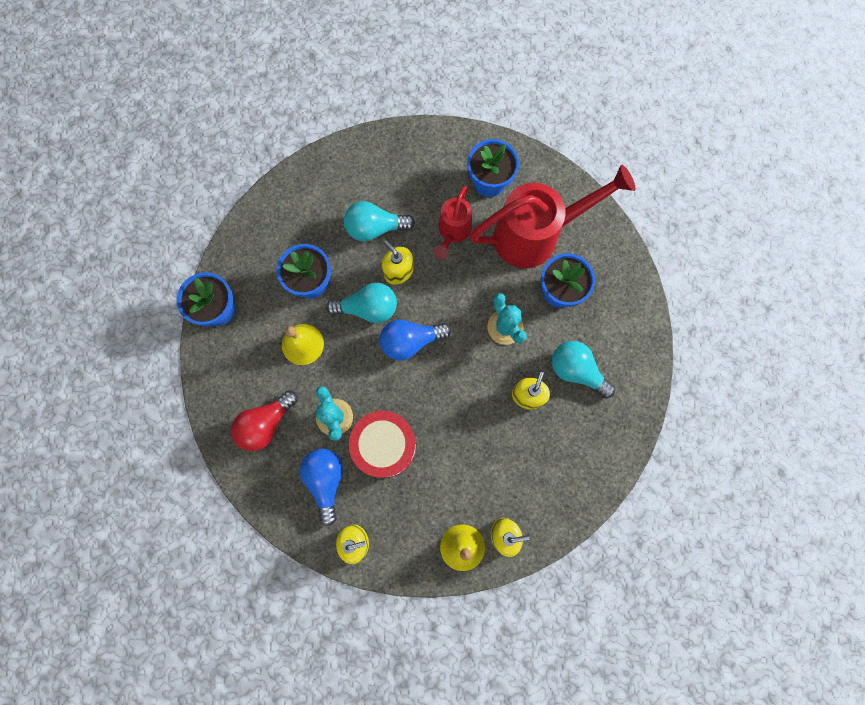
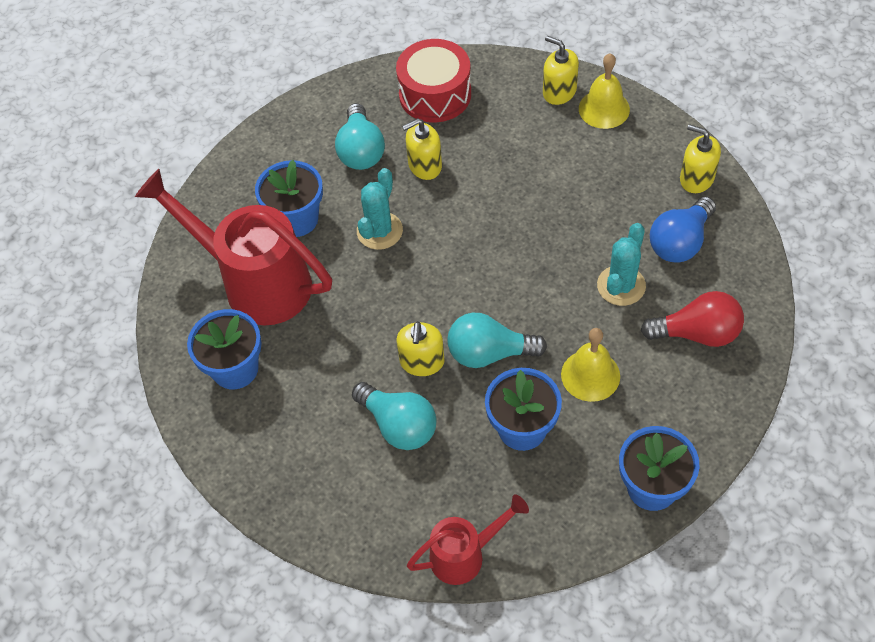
camera: 130 degrees left, 20 degrees down
turquoise light bulb [326,283,397,323] -> turquoise light bulb turned 45 degrees counterclockwise [447,313,547,368]
red drum [349,411,416,478] -> red drum moved to [396,39,471,122]
blue light bulb [379,320,451,361] -> none
red watering can [433,186,472,259] -> red watering can moved to [407,494,529,585]

